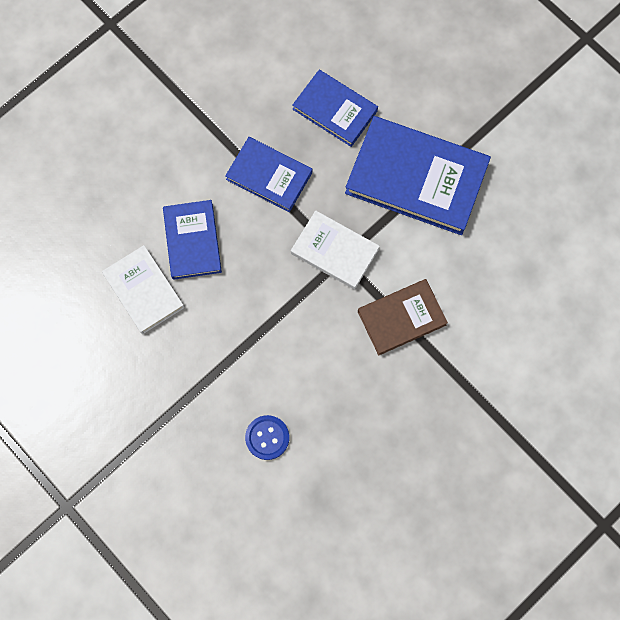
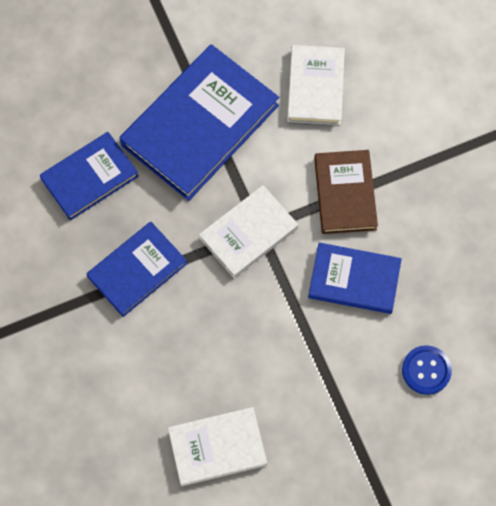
camera: 70 degrees left, 5 degrees down
blue book [163,200,222,280] -> blue book moved to [308,243,402,314]
none -> white book [287,45,345,125]

